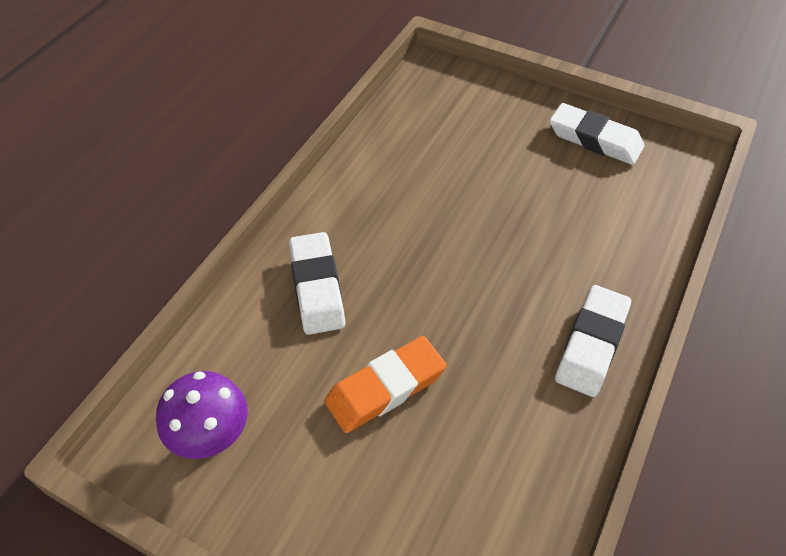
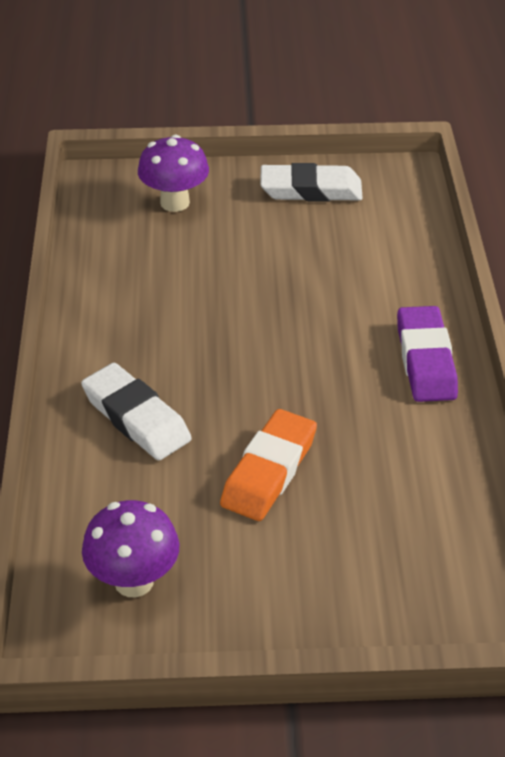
camera: 30 degrees left, 10 degrees down
white eraser [555,285,631,397] -> purple eraser [397,306,458,402]
none -> purple mushroom [138,135,209,212]

